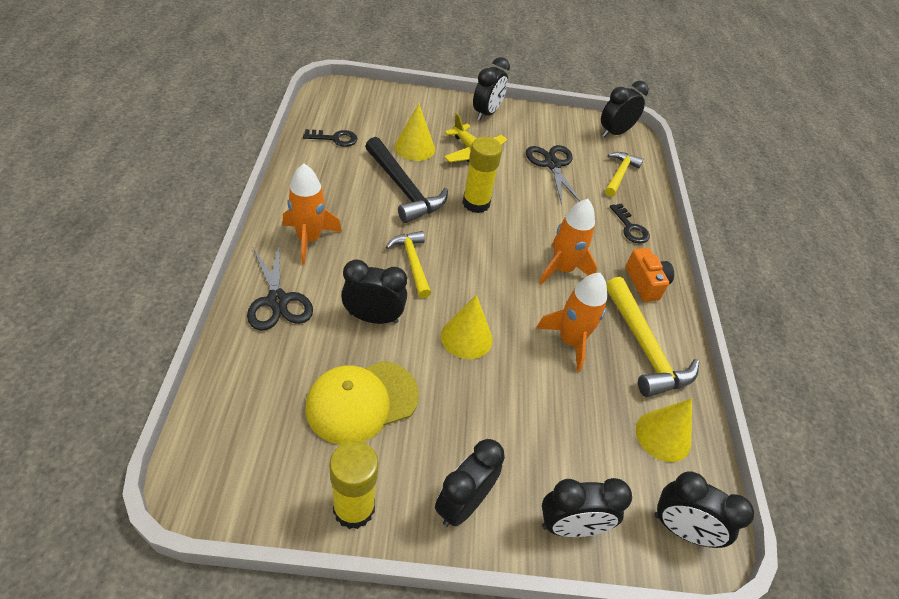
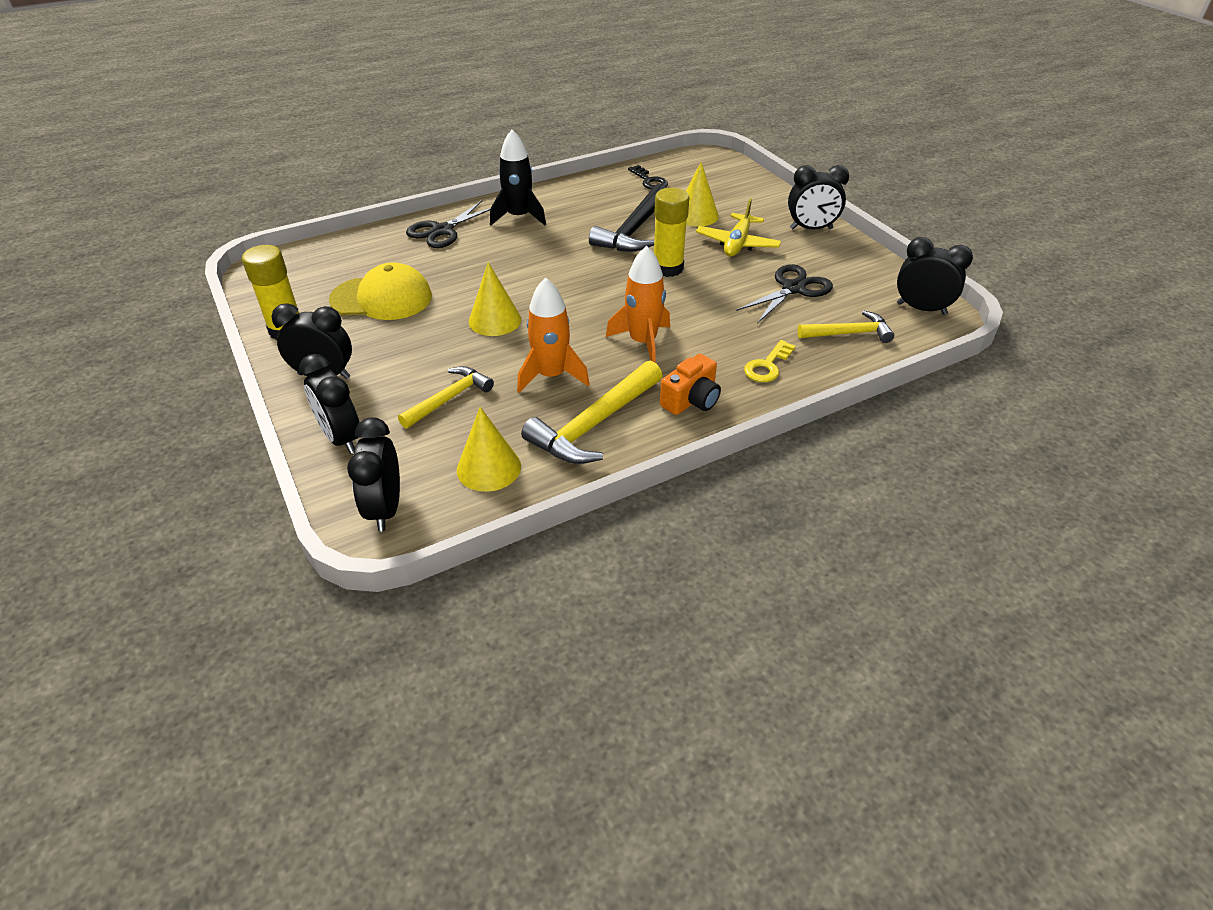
camera: 65 degrees right, 5 degrees down
orange rocket [283,164,342,264] -> black rocket [490,130,546,225]
yellow cap [305,361,419,445] -> yellow cap turned 150 degrees clockwise [329,262,432,320]
black clock [341,259,407,324] -> none
yellow hammer [386,231,431,298] -> yellow hammer moved to [398,366,494,429]
black key [610,204,650,244] -> yellow key [744,340,796,382]

